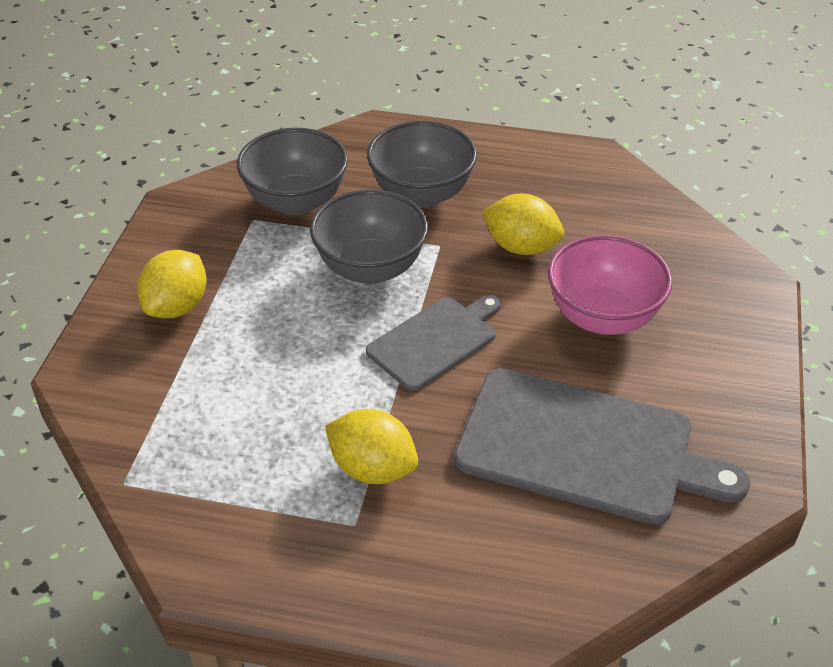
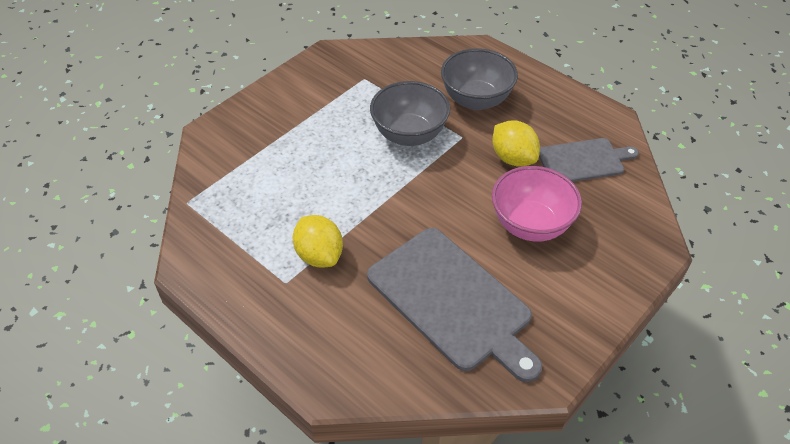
camera: 30 degrees right, 5 degrees up
yellow lemon [137,250,207,318] -> none
grey bowl [237,128,348,215] -> none
grey cutting board [366,295,501,391] -> grey cutting board moved to [539,138,639,182]

